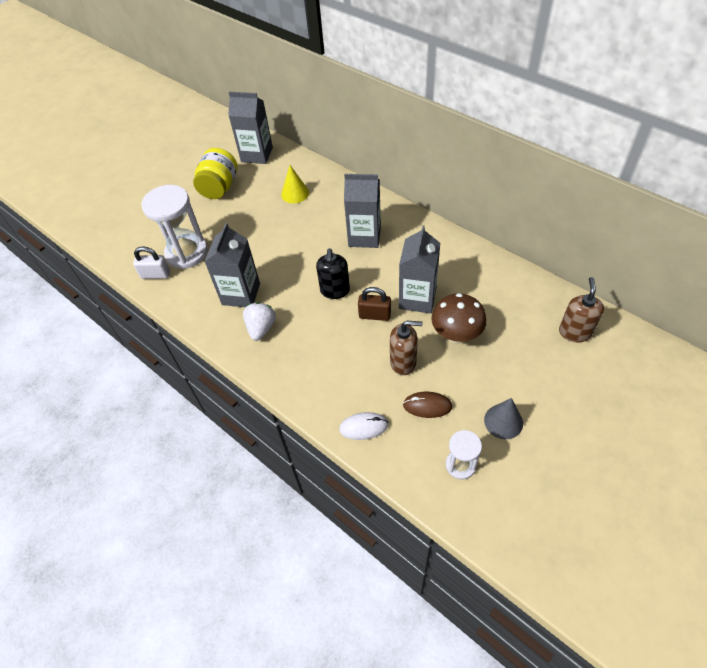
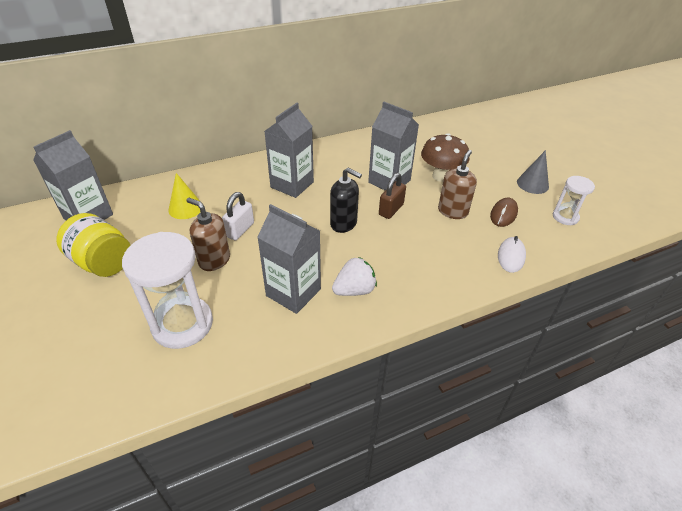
camera: 70 degrees left, 10 degrees down
white padlock [133,246,170,279] -> white padlock moved to [222,192,254,241]
white strawberry [243,302,276,341] -> white strawberry turned 120 degrees clockwise [332,257,377,296]
brown soap dispenser [559,277,604,342] -> brown soap dispenser moved to [186,198,230,271]

